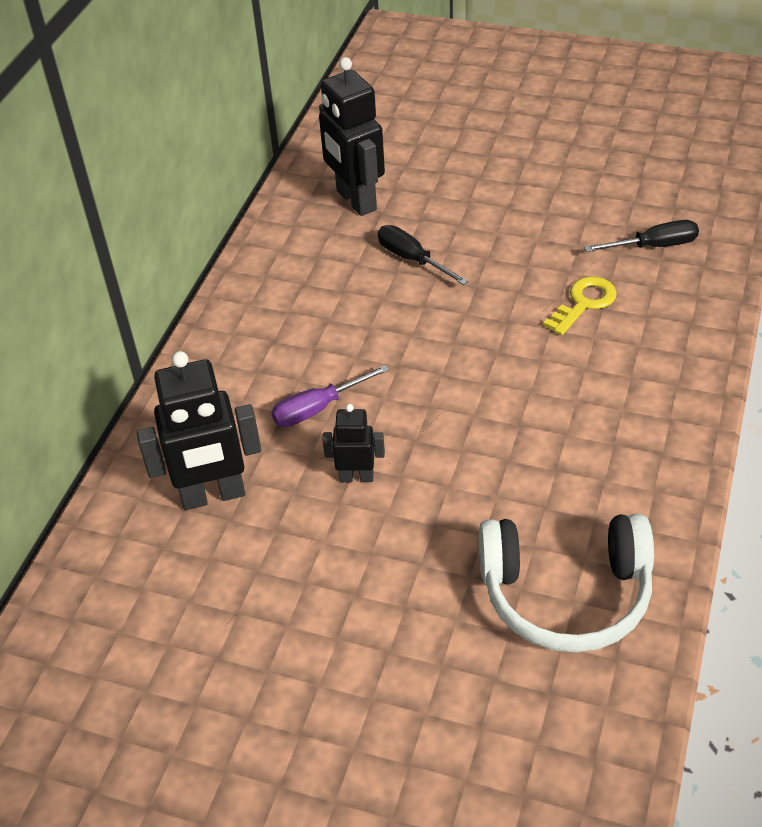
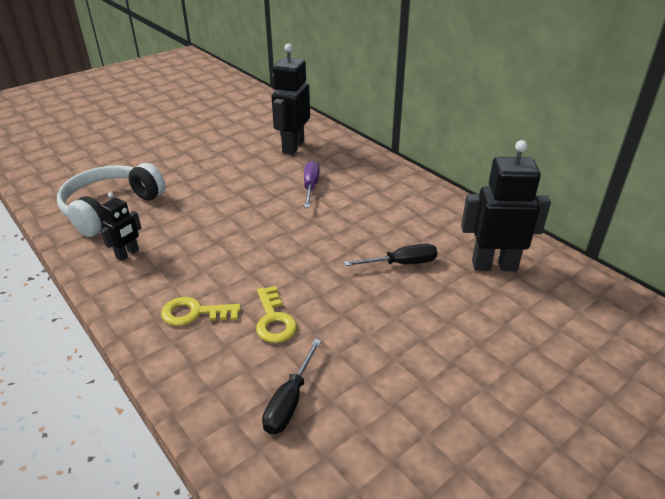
camera: 120 degrees right, 10 degrees down
black robot [322,404,385,482] -> black robot moved to [100,192,141,261]
none -> yellow key [161,297,241,326]

